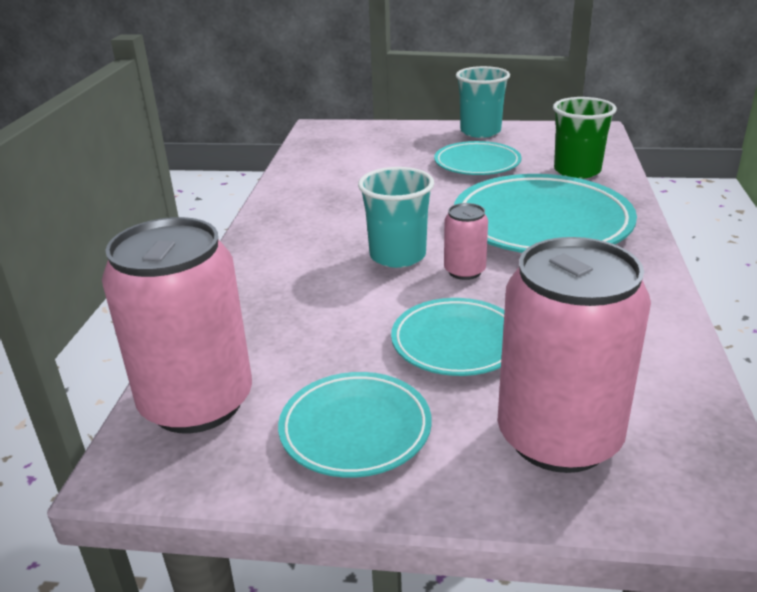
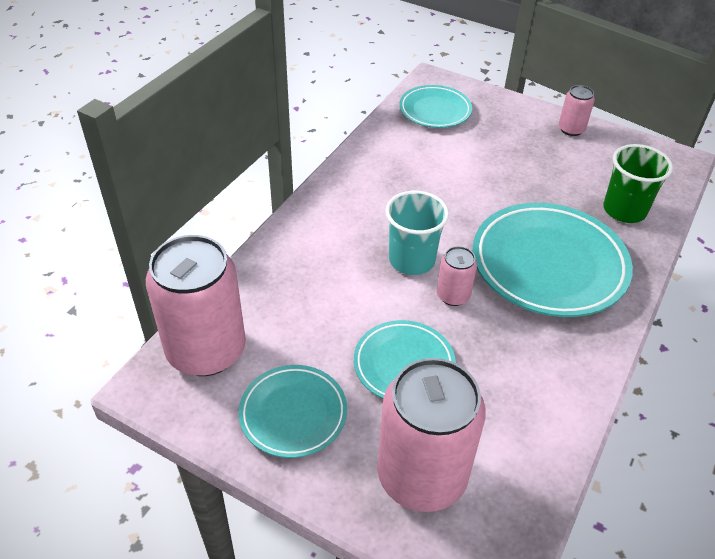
camera: 20 degrees right, 15 degrees up
turquoise plate [434,141,521,175] -> turquoise plate moved to [399,85,472,128]
turquoise cup [456,66,510,138] -> pink can [559,85,595,136]

